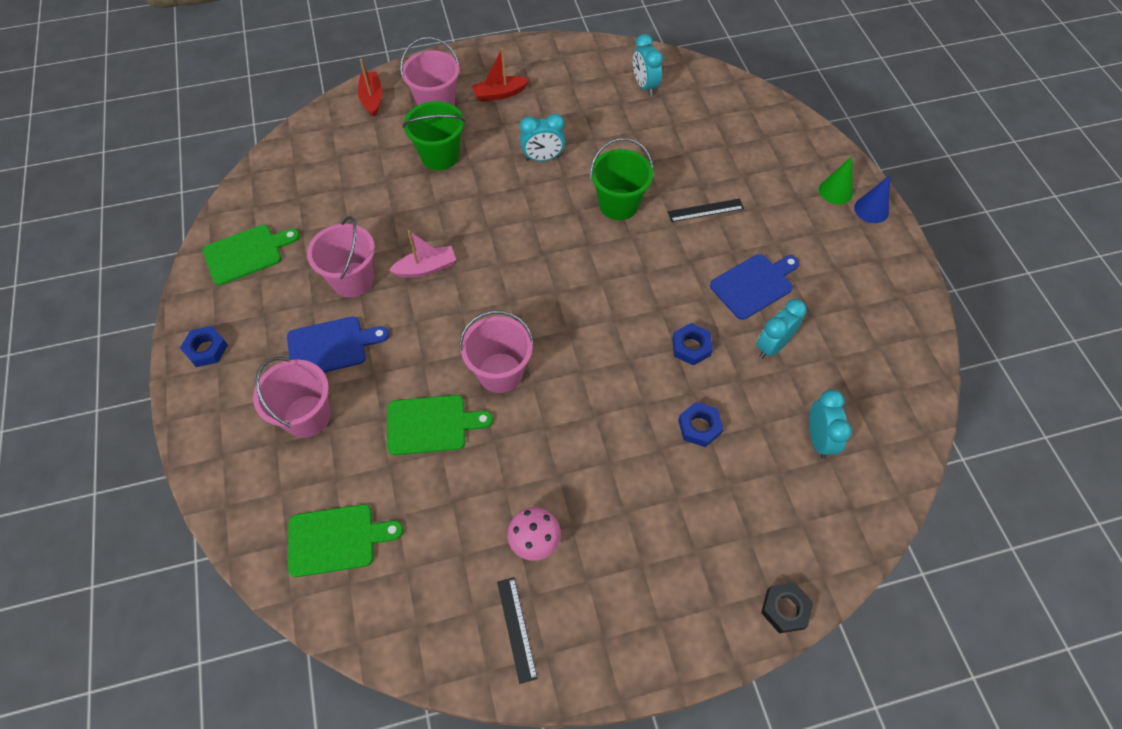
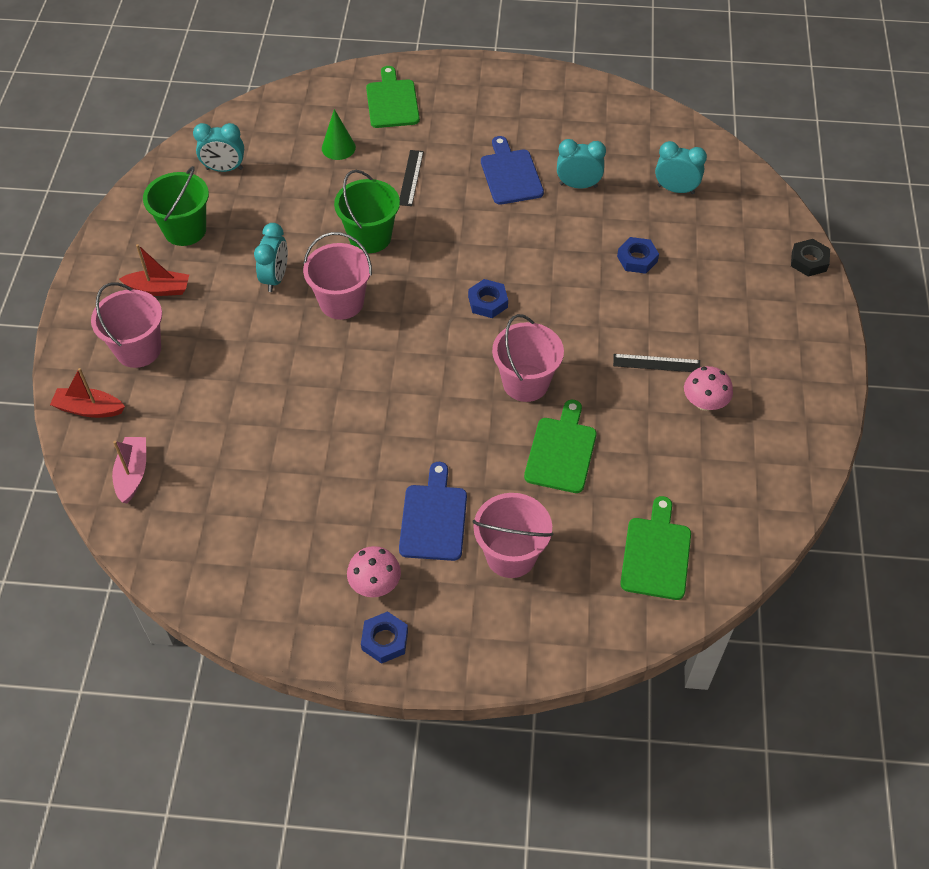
camera: 70 degrees left, 5 degrees down
green cutting board [203,225,300,285] -> green cutting board moved to [366,66,420,128]
pink bucket [307,216,375,297] -> pink bucket moved to [303,232,372,320]
pink boat [389,230,456,278] -> pink boat moved to [112,437,146,503]
green bucket [403,101,465,170] -> green bucket moved to [143,166,209,246]
red boat [472,48,530,102] -> red boat turned 90 degrees counterclockwise [119,244,189,296]
black ruler [497,577,537,684] -> black ruler moved to [613,354,700,372]
blue nut [672,323,713,366] -> blue nut moved to [468,279,508,318]
turquoise clock [756,299,807,359] -> turquoise clock turned 120 degrees clockwise [557,139,606,188]
green cone [819,156,853,205] -> green cone moved to [322,109,356,160]
blue cone [854,175,890,223] -> none
none -> pink mushroom [347,546,401,597]

